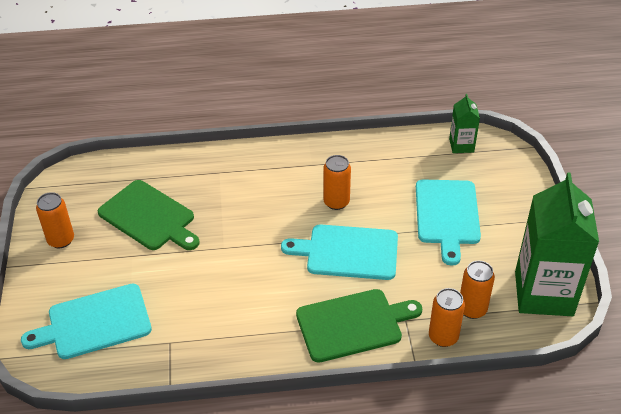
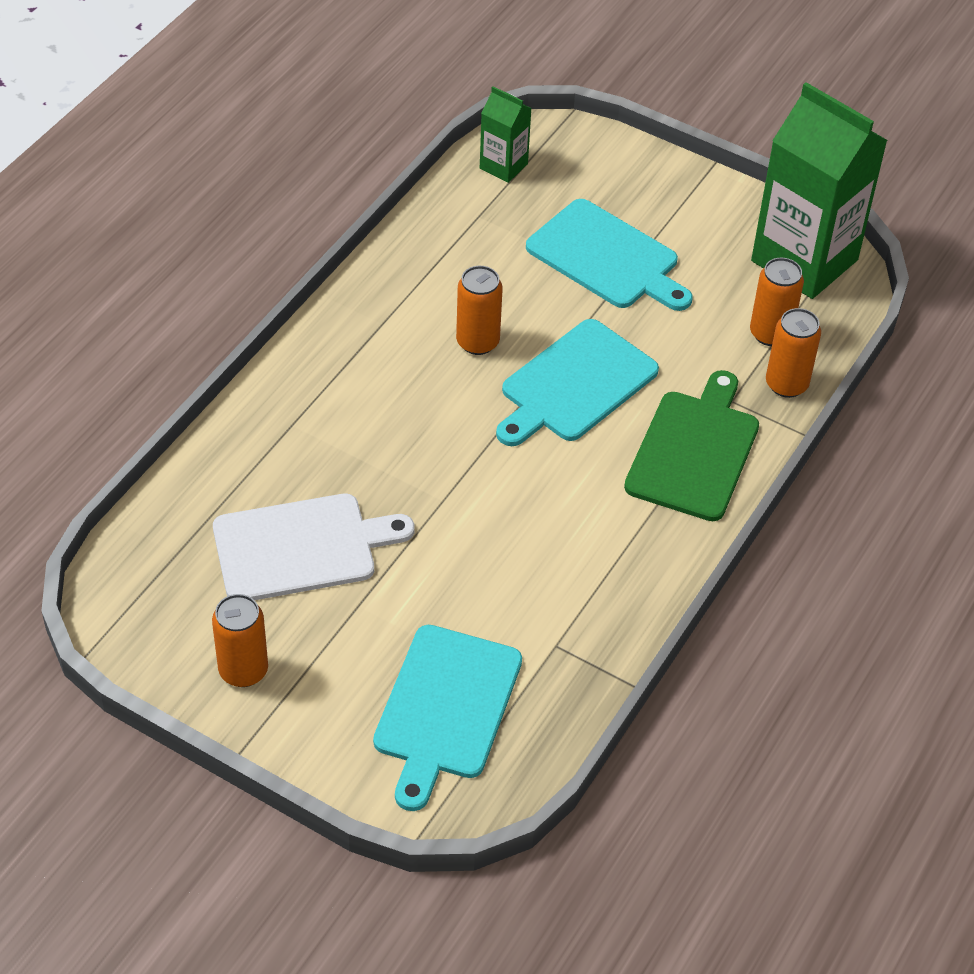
camera: 55 degrees left, 5 degrees up
green cutting board [98,180,200,250] -> white cutting board [213,494,415,600]

